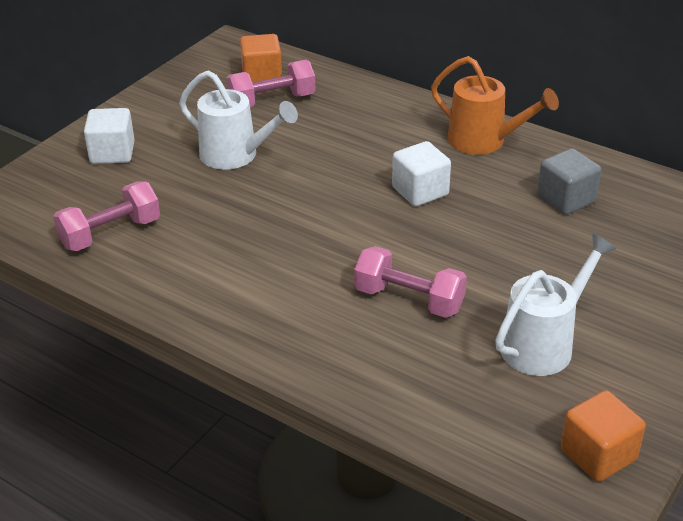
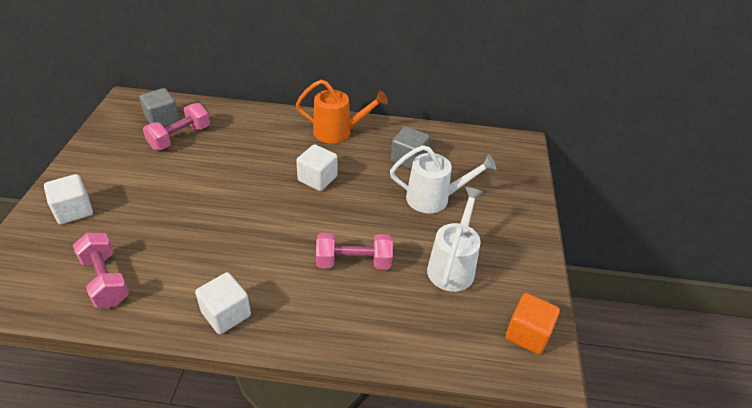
camera: 30 degrees left, 5 degrees up
pink dumbbell [53,181,160,251] -> pink dumbbell turned 60 degrees counterclockwise [73,233,129,308]
white watering can [179,70,298,170] -> white watering can moved to [390,145,496,213]
orange cube [240,34,282,82] -> grey cube [140,88,180,127]
none -> white cube [195,272,251,334]

